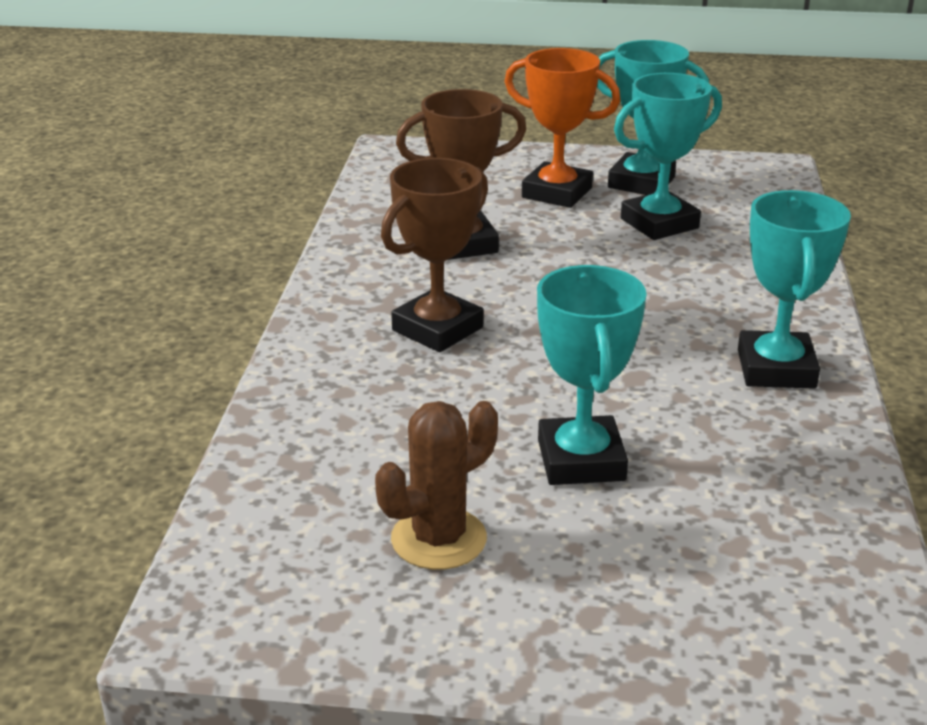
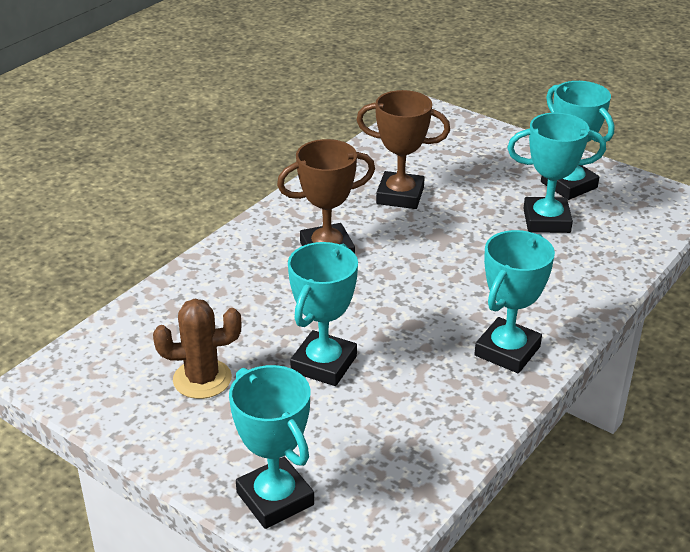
camera: 30 degrees right, 5 degrees up
orange trophy [504,48,620,208] -> none
none -> turquoise trophy [229,365,314,529]

